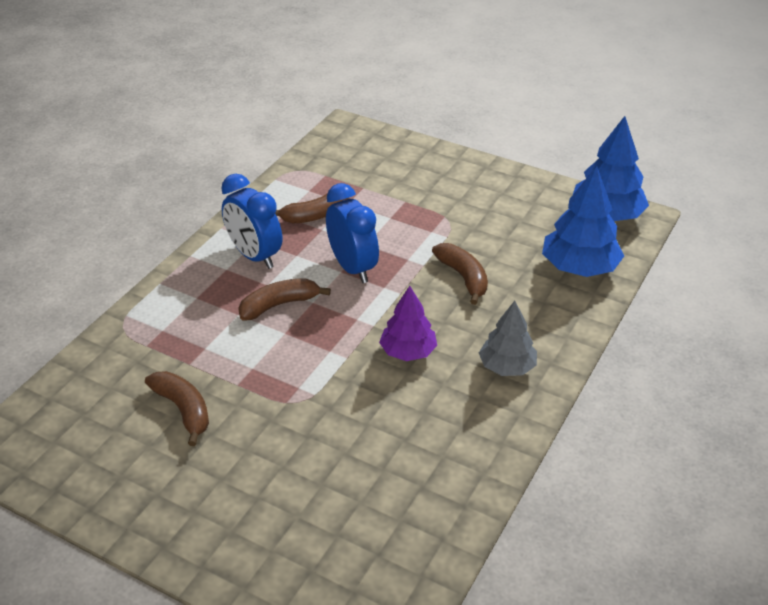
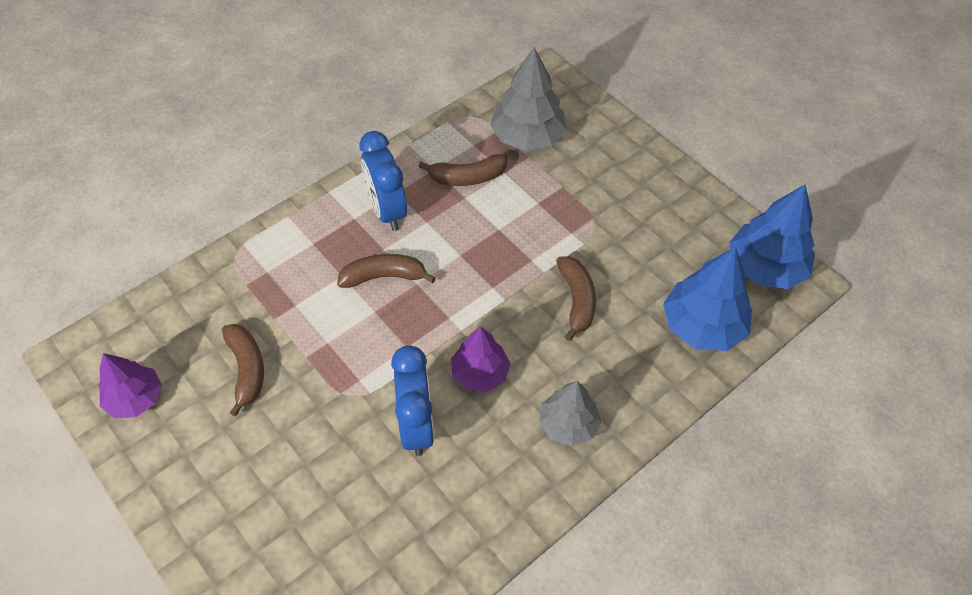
camera: 20 degrees right, 15 degrees up
blue clock [326,183,379,283] -> blue clock moved to [391,345,434,456]
none -> purple tree [98,353,162,418]
none -> grey tree [490,47,567,151]

